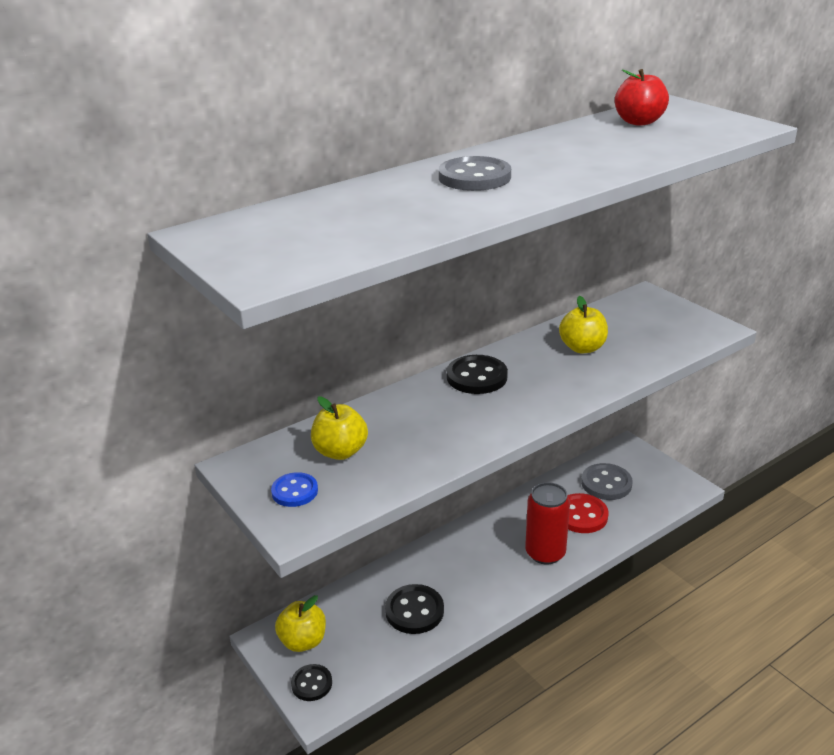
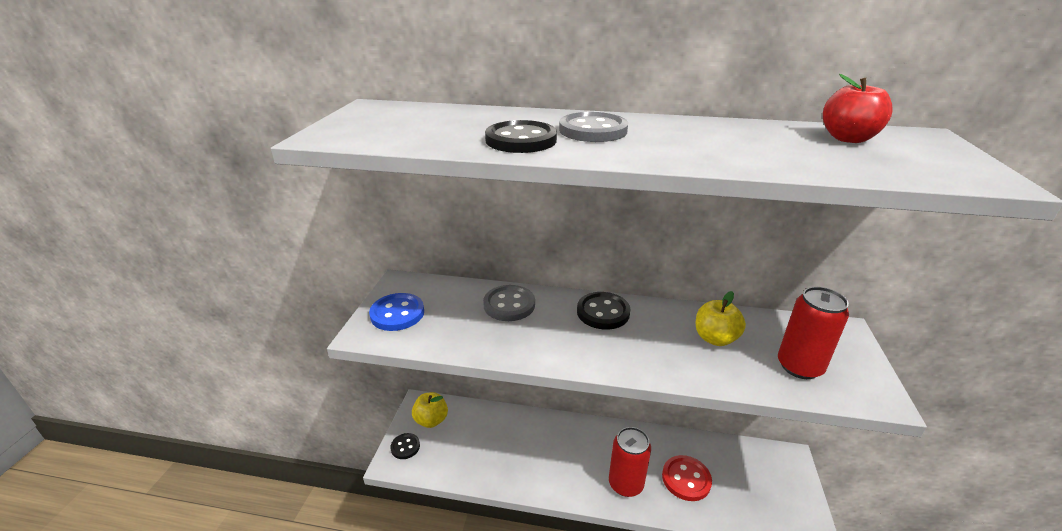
camera: 45 degrees right, 0 degrees up
blue button [271,472,318,507] -> blue button [369,293,424,331], size x1.56
yellow apple [311,397,368,460] -> none
black button [385,584,444,634] -> black button moved to [485,120,557,153]
grey button [581,463,632,500] -> grey button moved to [483,285,535,321]
none -> red can [778,287,849,379]

